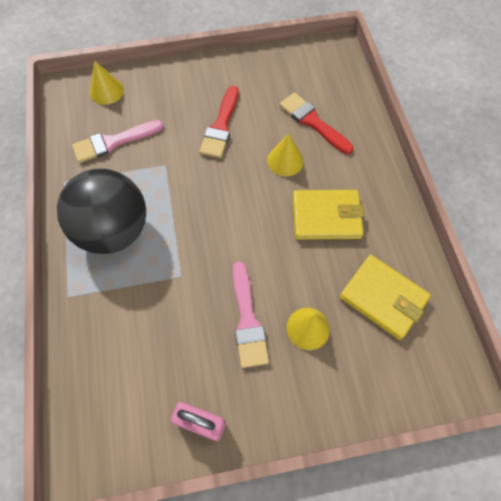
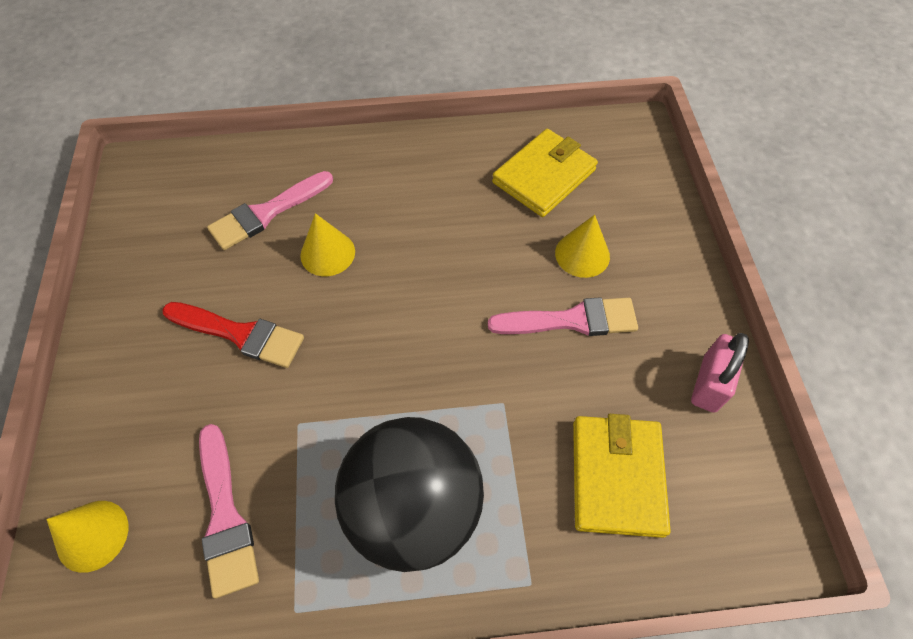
camera: 85 degrees left, 5 degrees down
red brush [279,92,353,154] -> pink brush [207,171,333,250]
yellow wallet [293,190,364,240] -> yellow wallet moved to [573,414,671,538]

